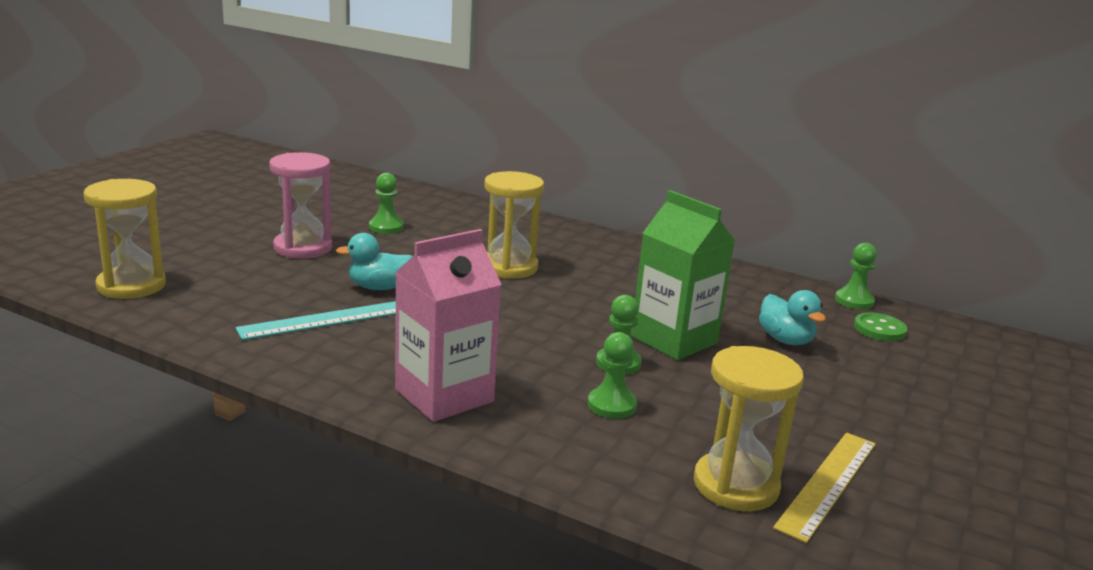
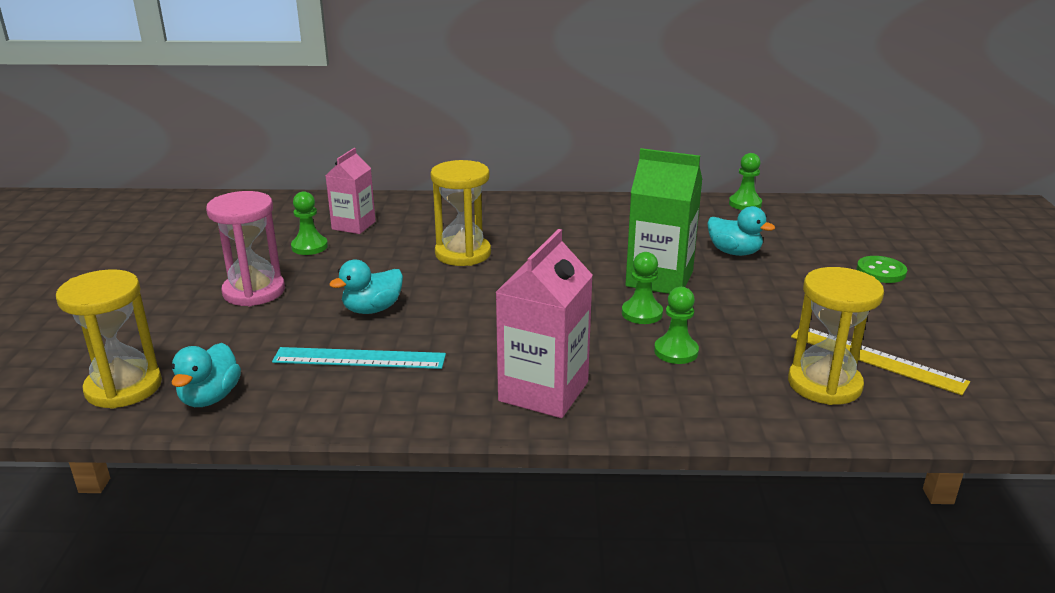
camera: 25 degrees left, 5 degrees up
turquoise ruler [235,301,396,340] -> turquoise ruler turned 60 degrees clockwise [272,347,446,369]
yellow ruler [773,433,876,543] -> yellow ruler turned 60 degrees counterclockwise [791,328,970,395]
green button [854,313,907,341] -> green button moved to [857,256,907,283]
none -> turquoise duck [171,343,241,407]
none -> pink carton [325,148,376,234]

